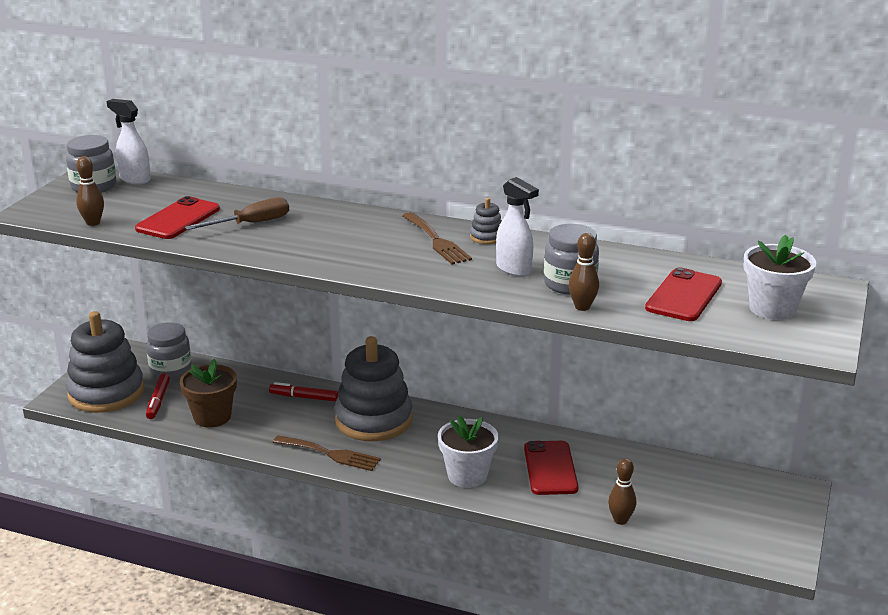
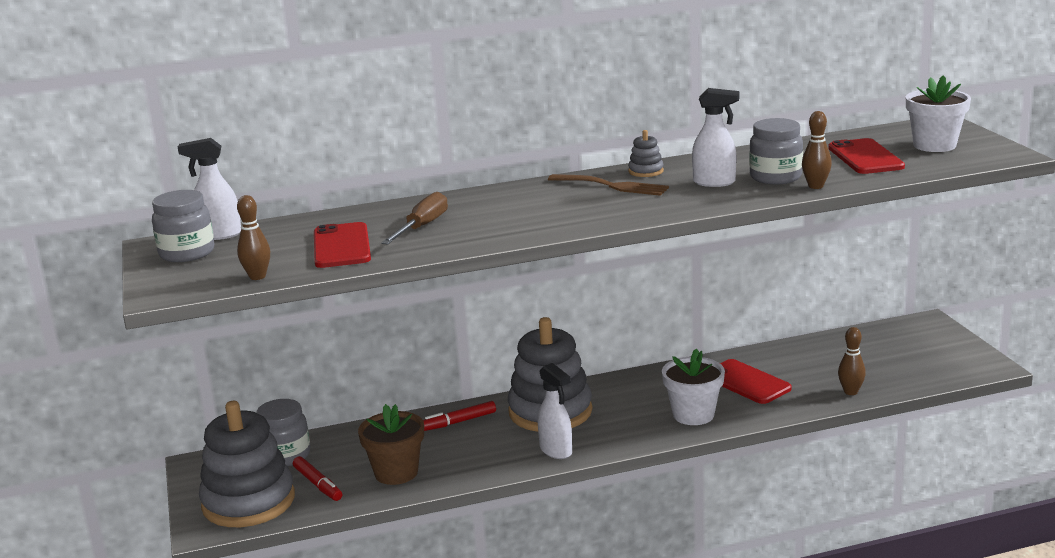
camera: 35 degrees left, 5 degrees down
brown fork [273,435,381,471] -> white spray bottle [538,363,572,459]

